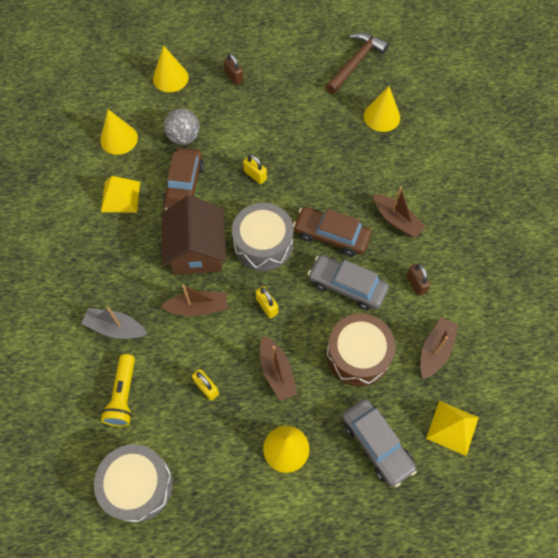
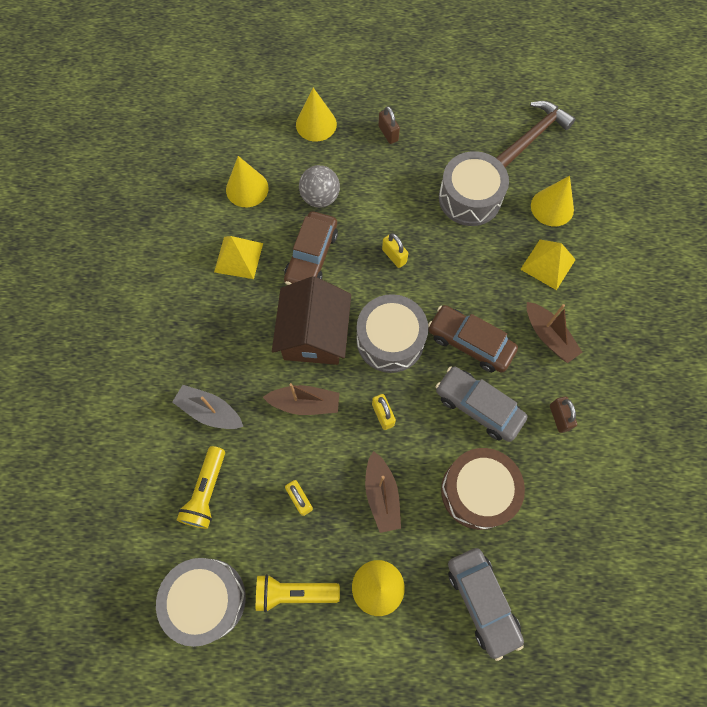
camera: 10 degrees right, 5 degrees up
brown boat [420,317,458,379] -> none
yellow pyramid [426,401,479,456] -> yellow pyramid moved to [520,240,576,290]
none -> yellow flashlight [256,574,340,613]
none -> grey drum [439,151,509,226]

